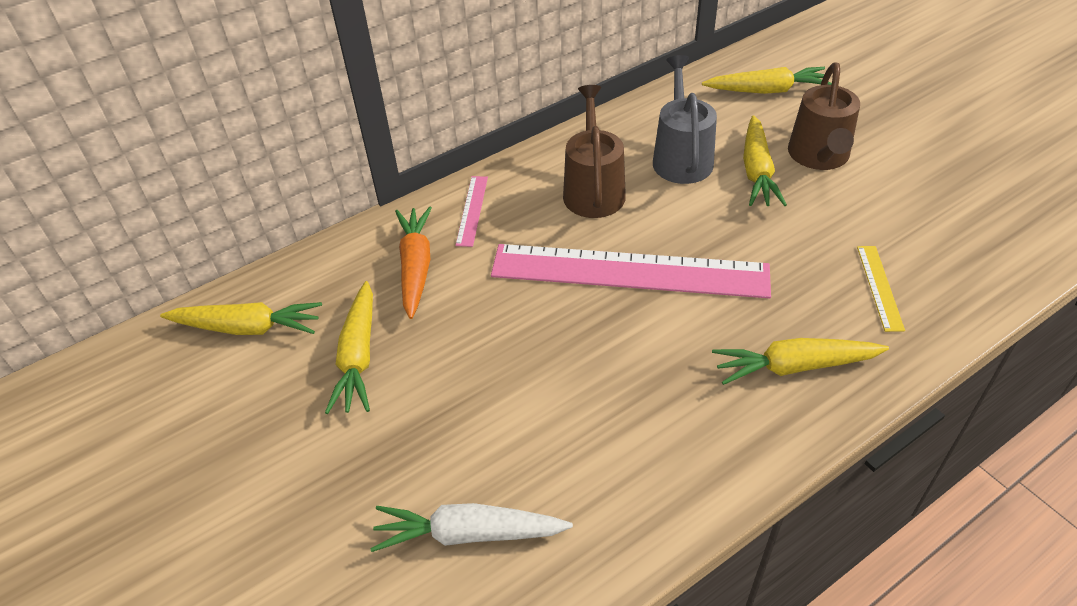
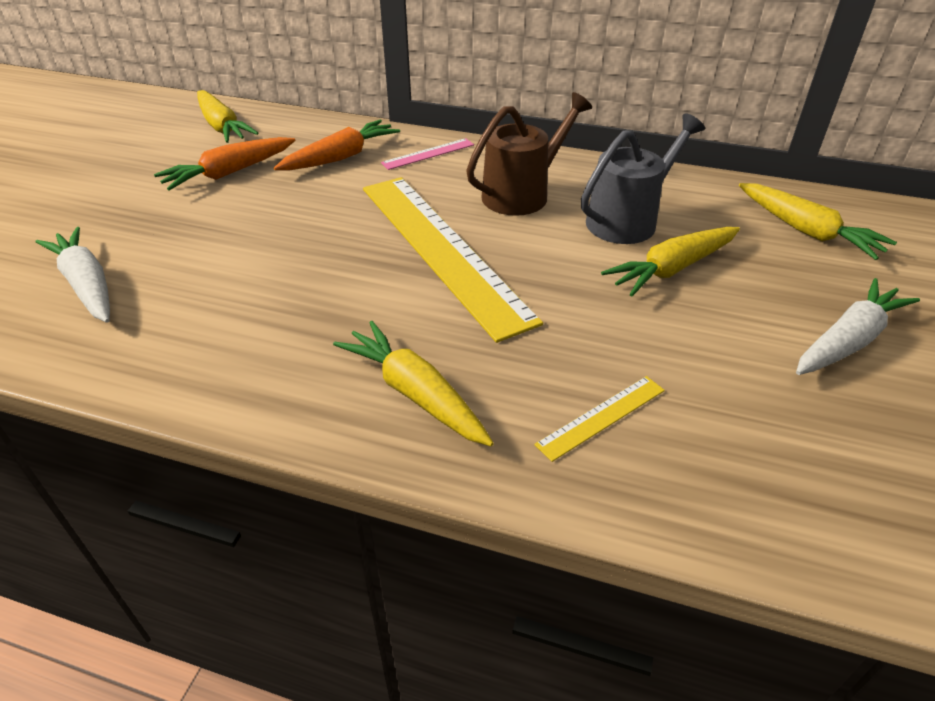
camera: 50 degrees right, 5 degrees down
yellow carrot [325,281,373,414] -> orange carrot [154,137,295,190]
pink ruler [491,244,771,299] -> yellow ruler [363,177,543,343]
brown watering can [788,62,860,170] -> none
none -> white carrot [796,278,920,375]

